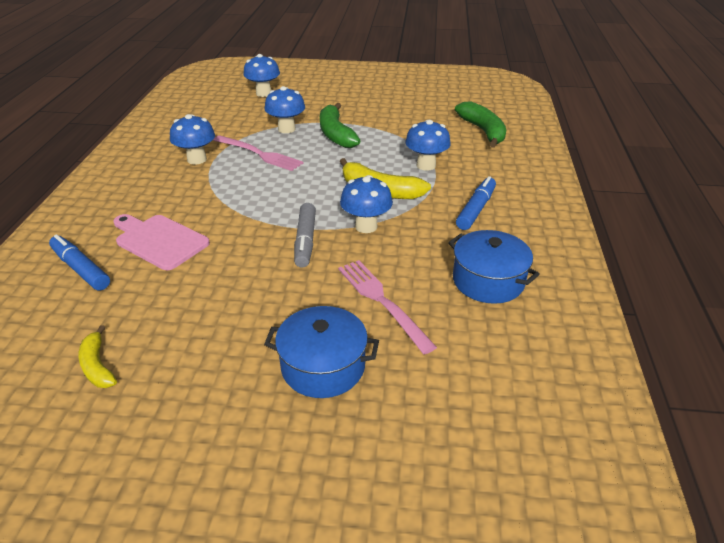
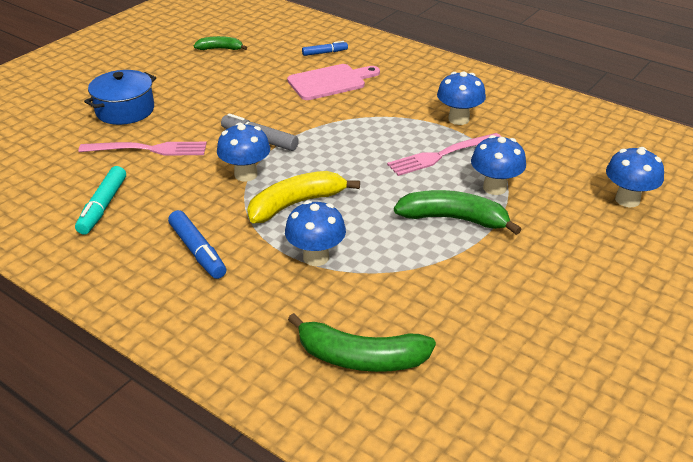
camera: 120 degrees right, 0 degrees up
blue marker [49,234,110,290] -> blue marker [302,41,348,56], size x0.64
yellow banana [78,325,117,388] -> green banana [194,36,247,50]
blue pot [448,230,540,304] -> turquoise marker [75,166,126,235]

